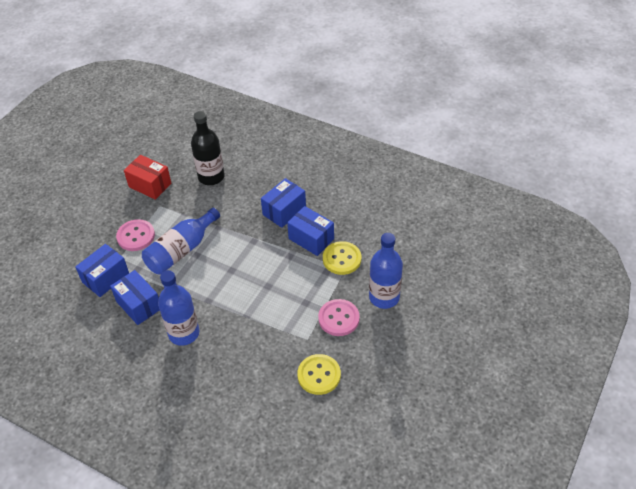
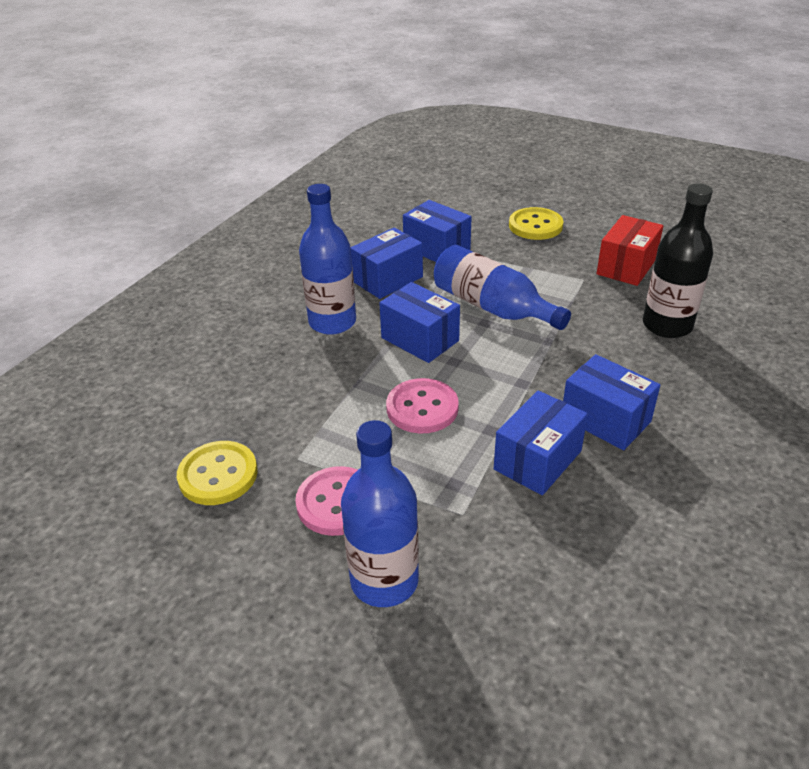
camera: 90 degrees right, 10 degrees down
pink button [116,219,155,251] -> pink button moved to [386,378,459,433]
yellow button [323,241,361,275] -> yellow button moved to [509,207,564,240]
none -> blue box [379,282,460,363]

